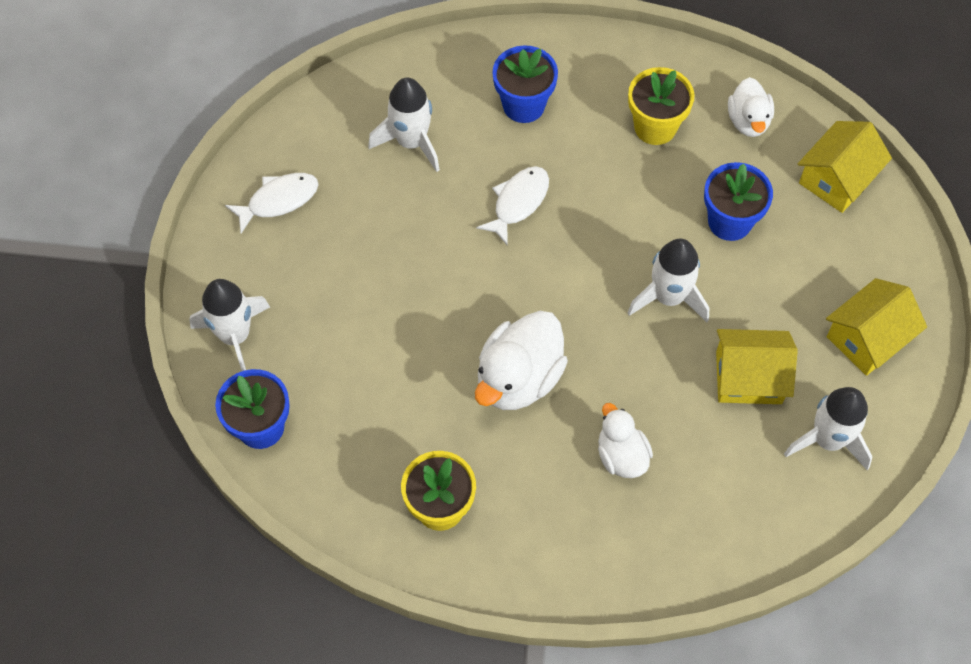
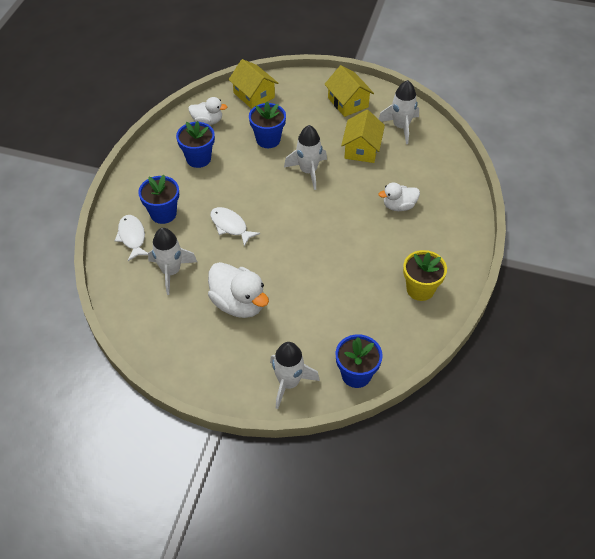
camera: 80 degrees left, 10 degrees down
white fish [225,173,319,234] -> white fish moved to [115,215,148,261]
white duck [475,311,568,410] -> white duck moved to [208,262,269,318]
yellow flower pot [628,67,695,145] -> blue flower pot [176,121,215,168]

